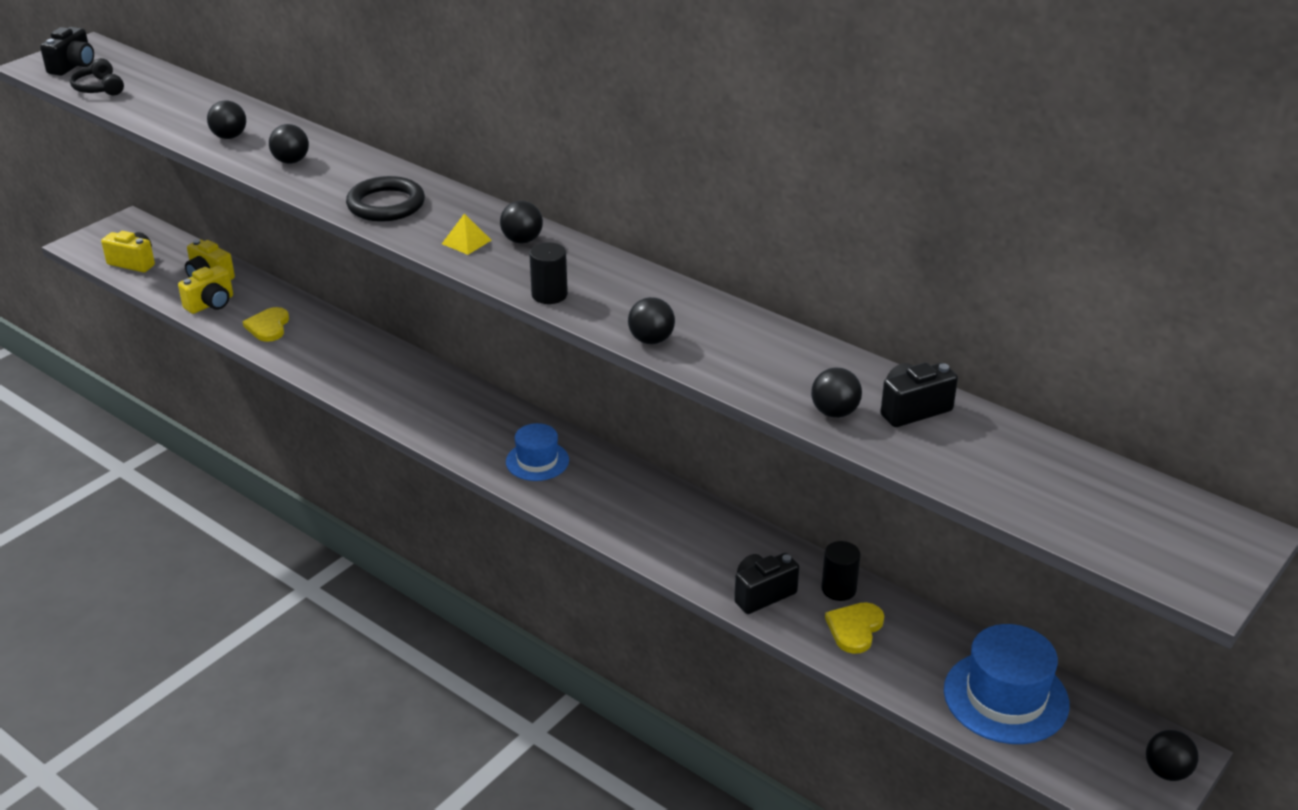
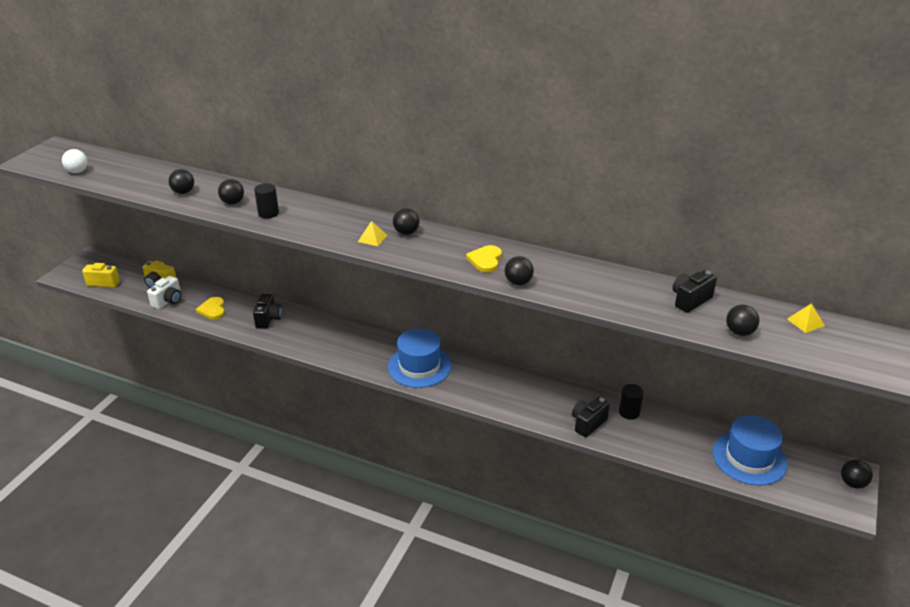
camera: 15 degrees left, 0 degrees up
black camera [40,27,94,76] -> black camera moved to [253,294,282,328]
black headphones [70,58,124,95] -> white ball [62,149,88,173]
yellow camera [178,265,233,314] -> white camera [147,276,181,309]
black ring [346,176,425,222] -> none
blue hat [506,423,569,481] -> blue hat [388,329,451,388], size x1.63
black cylinder [529,242,568,304] -> black cylinder moved to [254,183,279,219]
black ball [811,368,862,418] -> black ball moved to [726,304,759,336]
yellow heart [825,602,884,654] -> yellow heart moved to [466,245,502,272]
none -> yellow pyramid [787,303,825,333]

